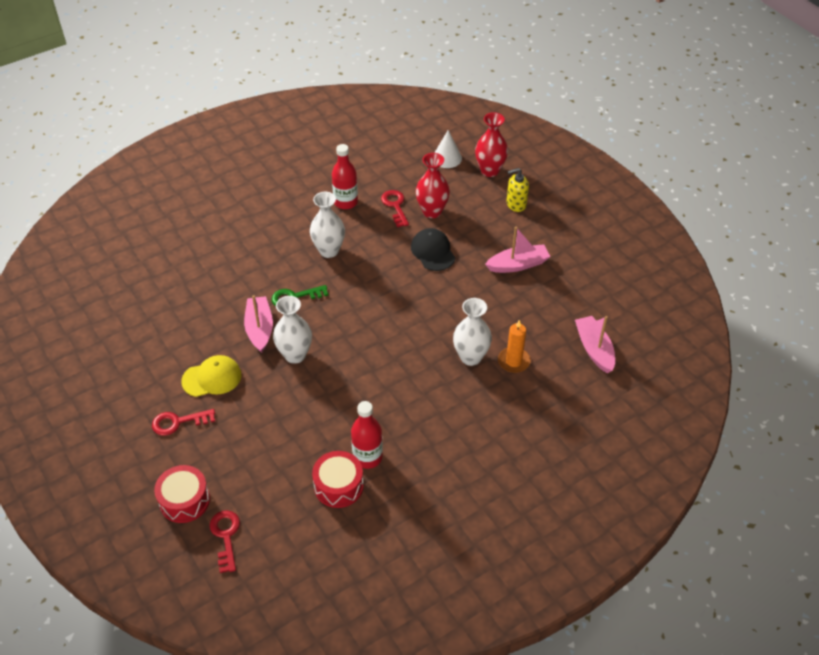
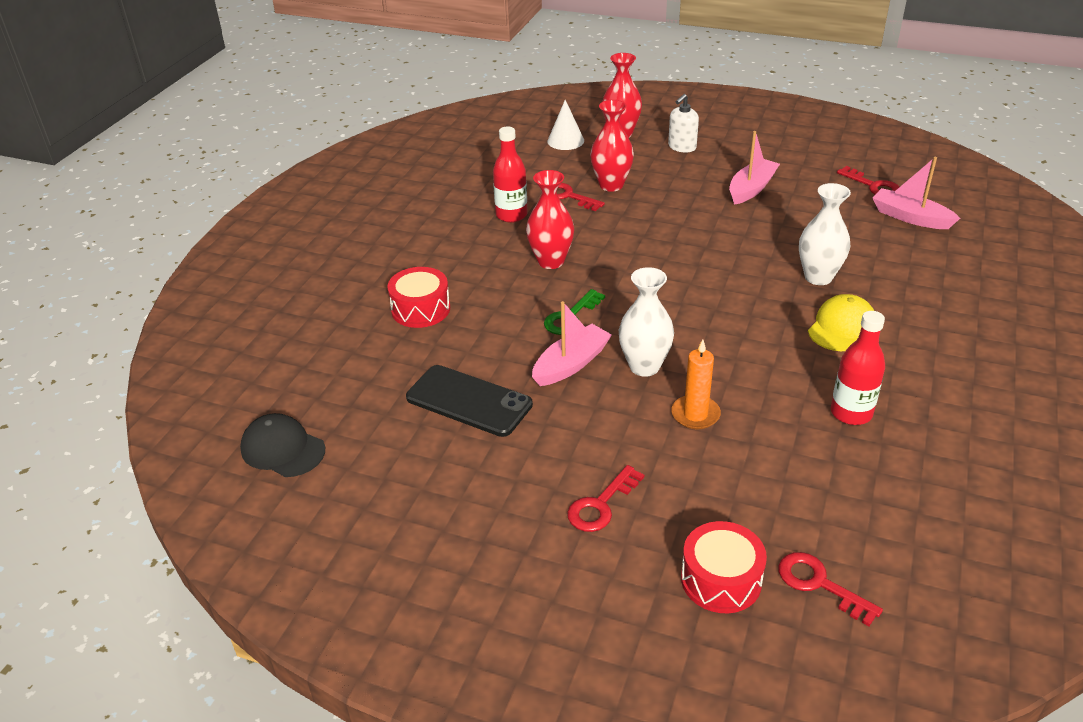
camera: 35 degrees left, 10 degrees down
yellow cap [181,355,241,397] -> yellow cap moved to [808,294,874,351]
pink boat [244,295,273,353] -> pink boat turned 90 degrees clockwise [532,301,612,386]
white vase [310,192,345,258] -> red vase [526,170,574,269]
red drum [312,451,364,508] -> red drum moved to [387,267,450,328]
black cap [411,228,455,271] -> black cap moved to [240,413,325,477]
orange candle [498,320,531,373] -> orange candle moved to [671,339,721,429]
yellow soap dispenser [507,168,529,212] -> white soap dispenser [668,94,699,153]
none -> black phone [406,365,533,437]
none -> red key [837,166,899,195]

